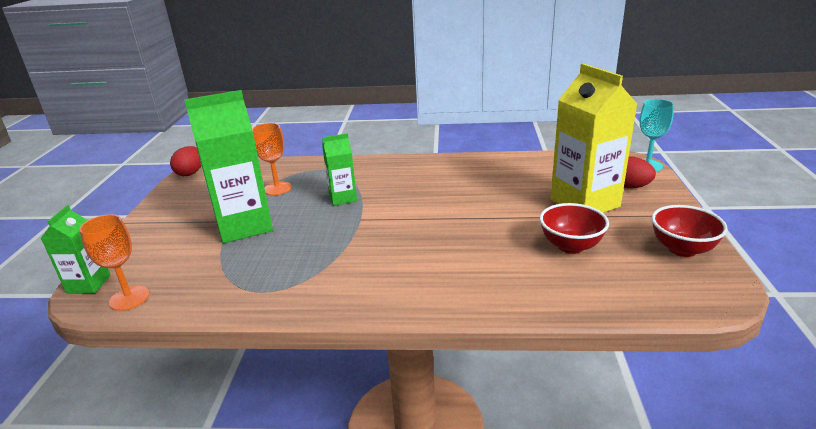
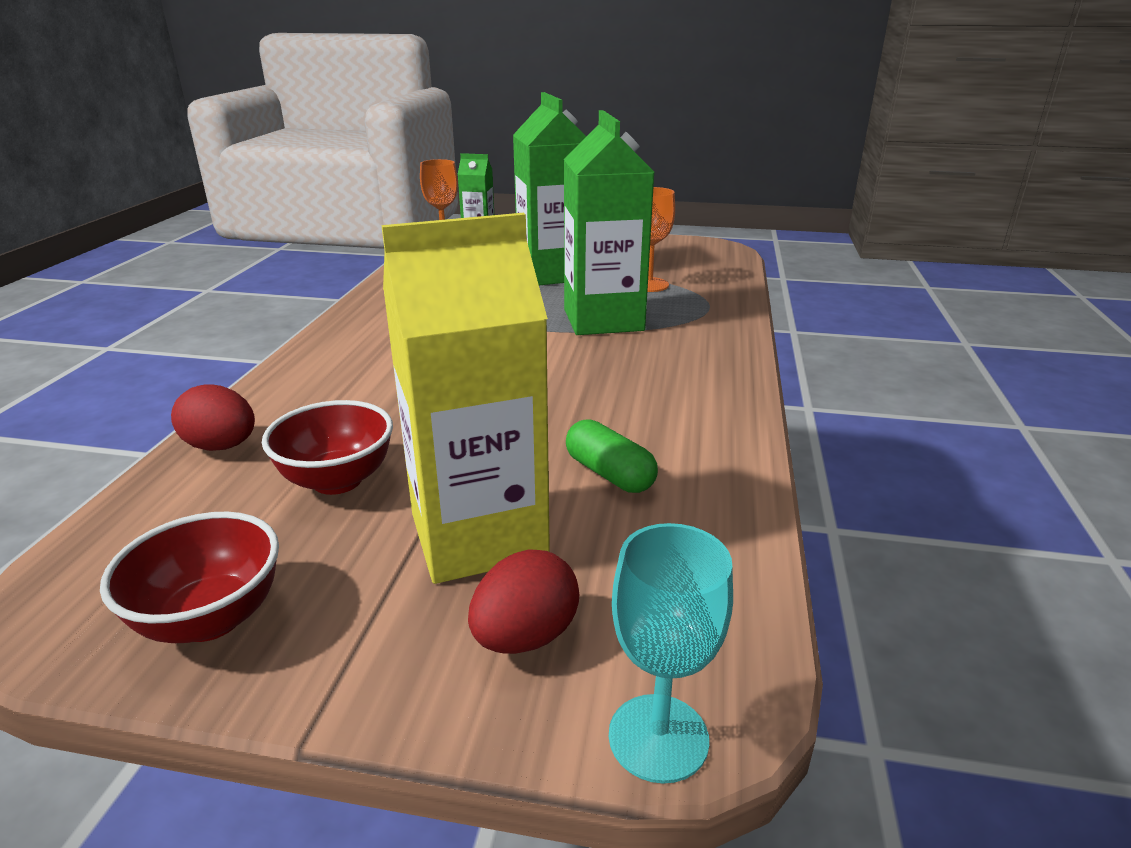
camera: 95 degrees right, 0 degrees up
red egg [170,146,202,176] -> red egg moved to [171,384,255,451]
green carton [322,133,357,206] -> green carton [564,110,654,335], size x1.87
none -> green capsule [566,419,658,493]

